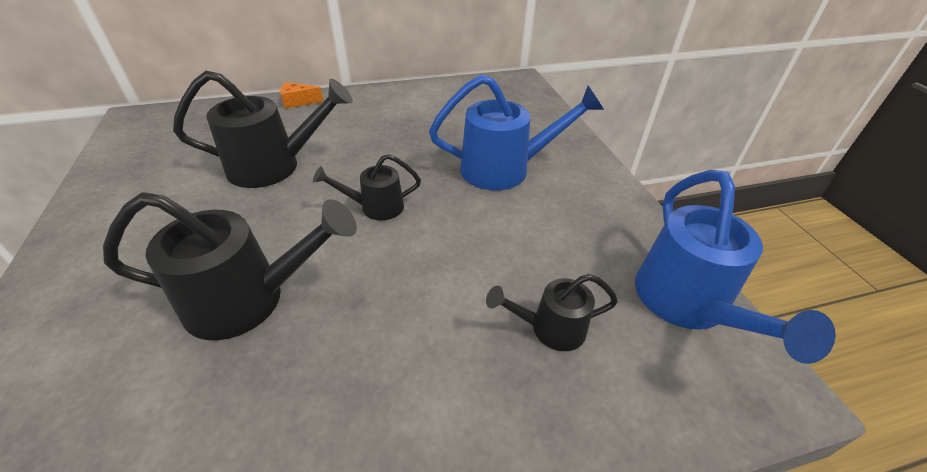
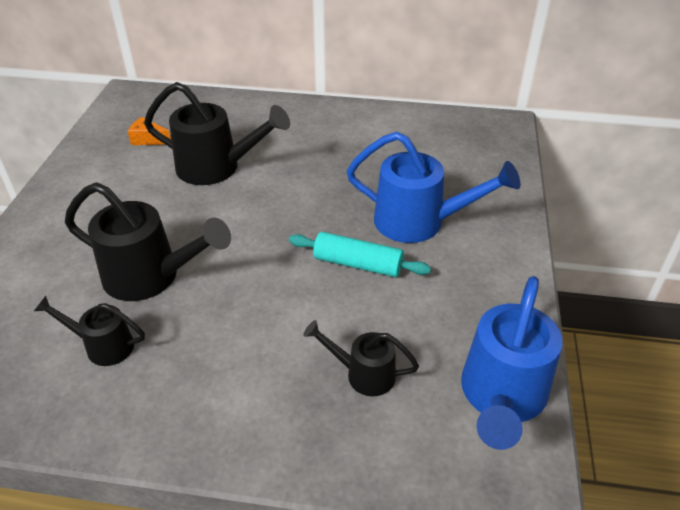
camera: 25 degrees right, 0 degrees up
orange cheese [280,82,324,109] -> orange cheese moved to [127,117,171,145]
black watering can [313,154,421,220] -> black watering can moved to [34,296,145,366]
none -> turquoise rolling pin [289,232,431,277]

